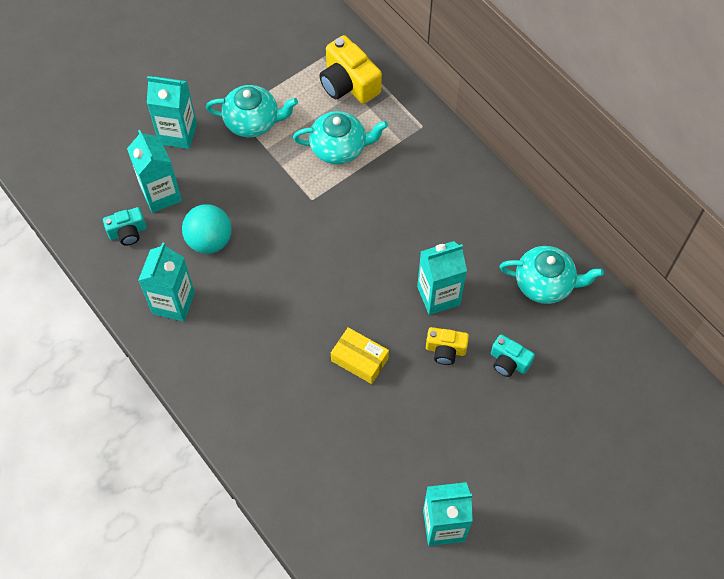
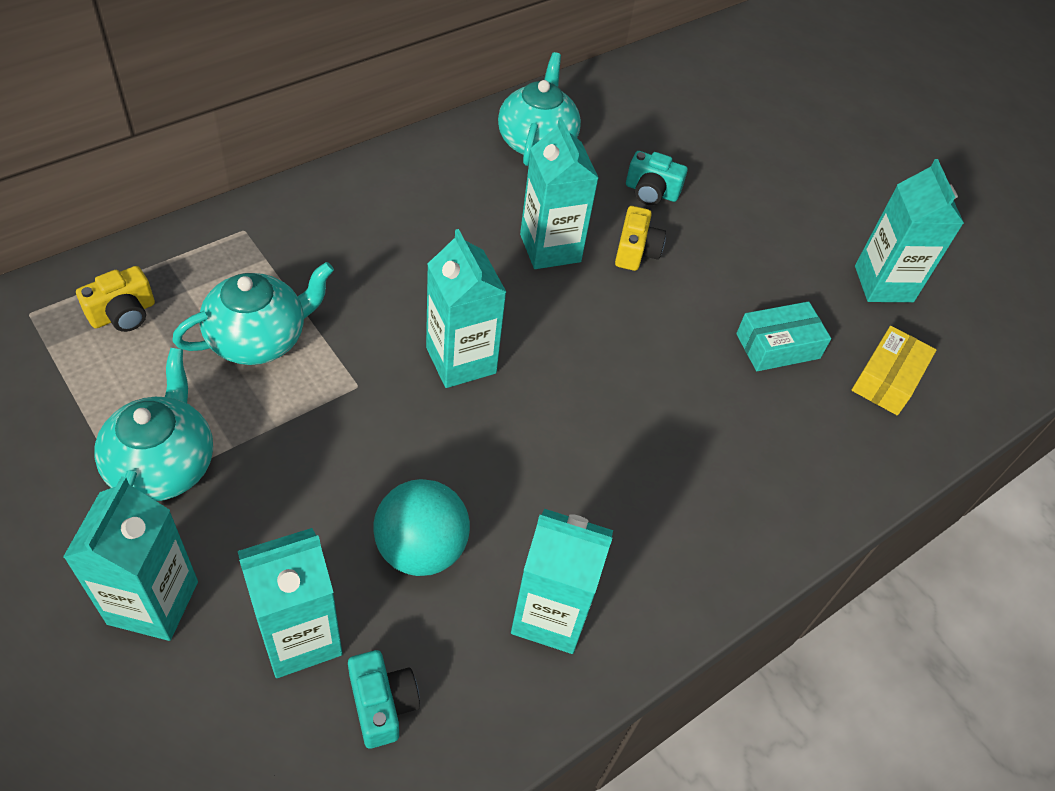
camera: 95 degrees left, 10 degrees down
turquoise teapot [293,111,388,164] -> turquoise teapot turned 60 degrees clockwise [172,262,334,365]
yellow camera [319,35,382,104] -> yellow camera [76,266,155,332], size x0.59
yellow box [331,327,389,384] -> yellow box moved to [852,326,936,415]
turquoise camera [491,334,535,377] -> turquoise camera turned 75 degrees clockwise [626,151,688,205]
none -> turquoise carton [426,229,506,388]
none -> turquoise box [736,301,831,371]

